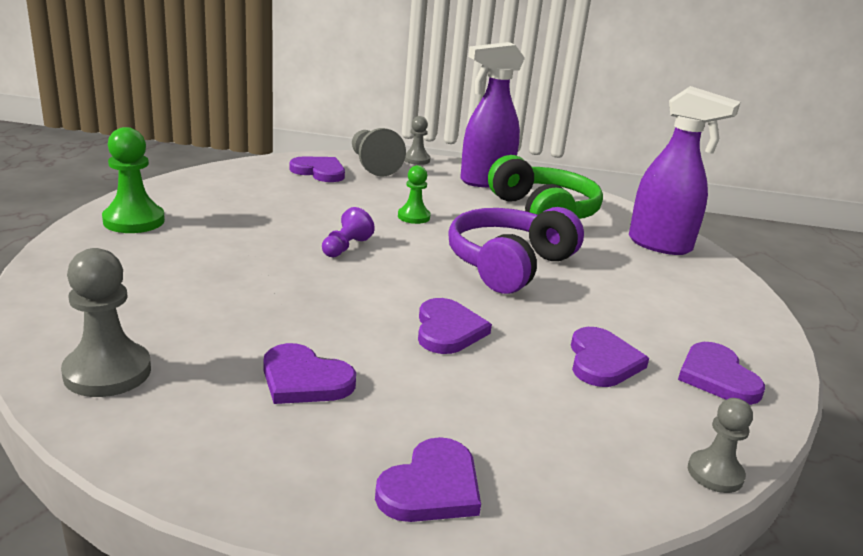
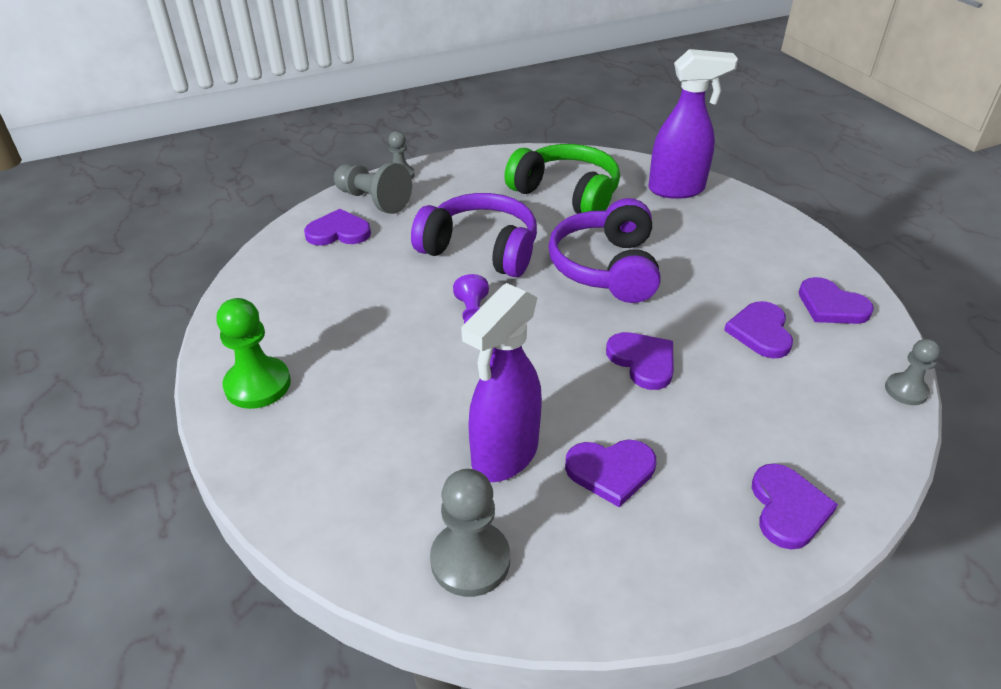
camera: 30 degrees left, 15 degrees up
green pawn [398,165,431,224] -> purple headphones [411,193,537,277]
purple spray bottle [460,42,525,187] -> purple spray bottle moved to [461,283,542,482]
purple heart [571,327,649,387] -> purple heart turned 150 degrees counterclockwise [724,301,793,359]

